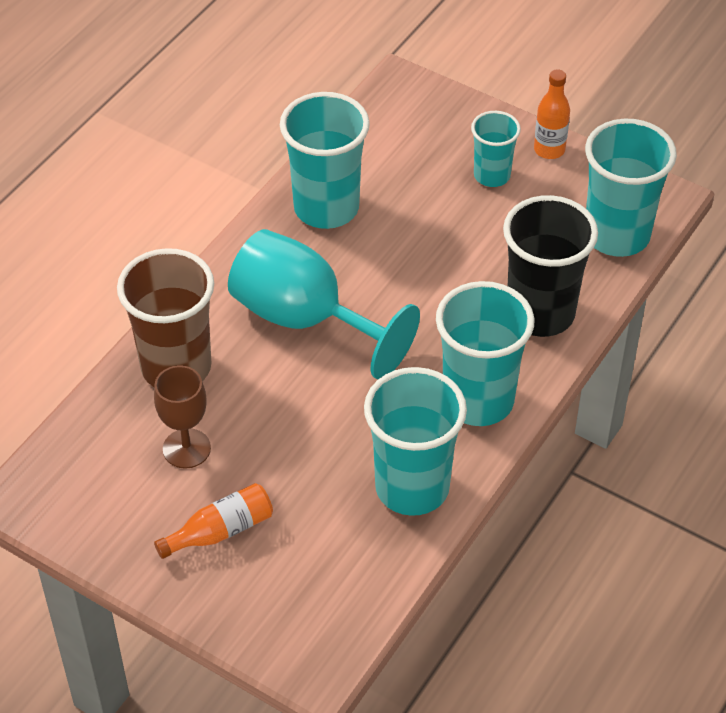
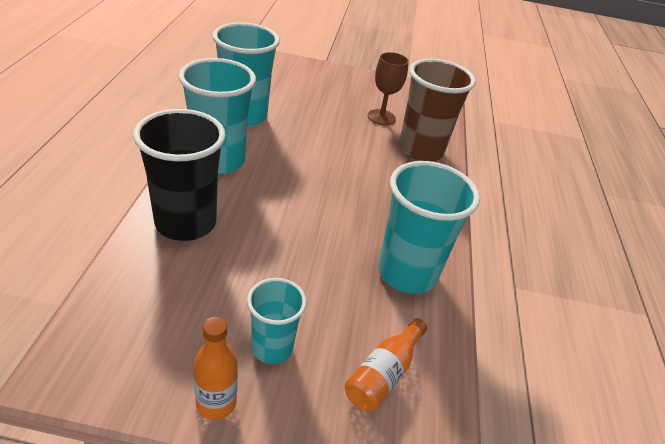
camera: 150 degrees right, 10 degrees down
orange bottle [154,483,273,559] -> orange bottle moved to [345,318,427,411]
turquoise goblet [228,229,420,379] -> none
turquoise cup [585,119,677,257] -> none

